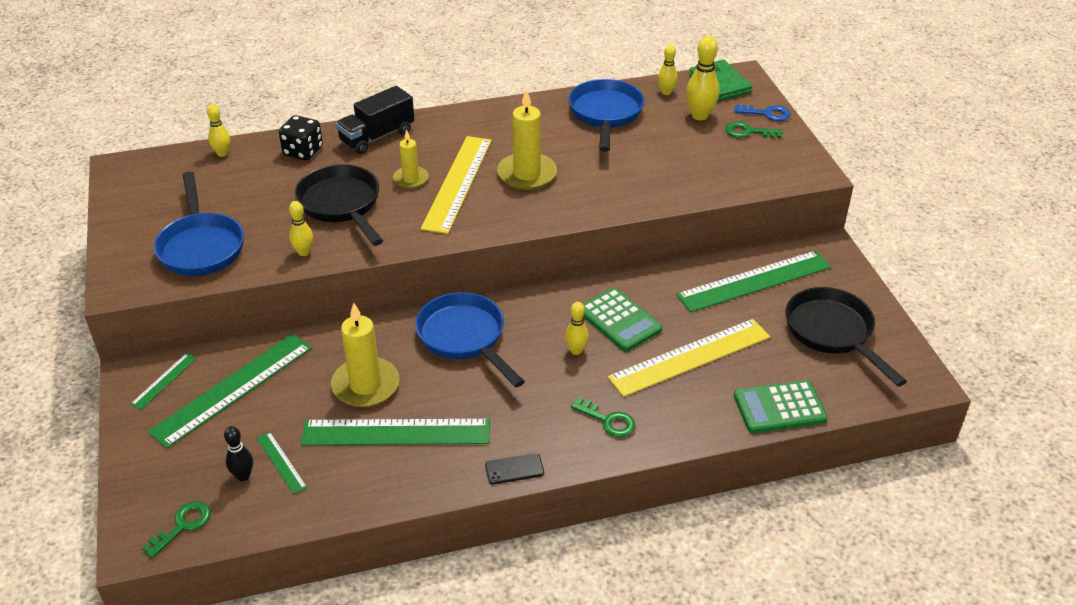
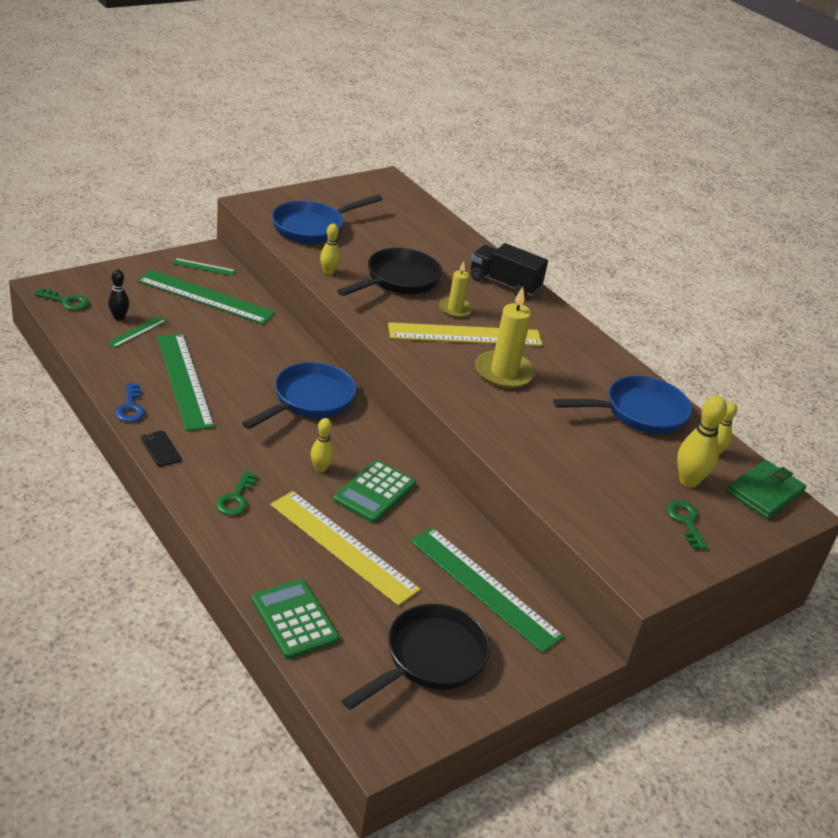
camera: 65 degrees right, 5 degrees down
yellow bowling pin [207,104,230,157] -> none
black dice [279,115,323,160] -> none
yellow candle [331,303,399,407] -> none
blue key [734,104,790,121] -> blue key moved to [115,383,145,422]

